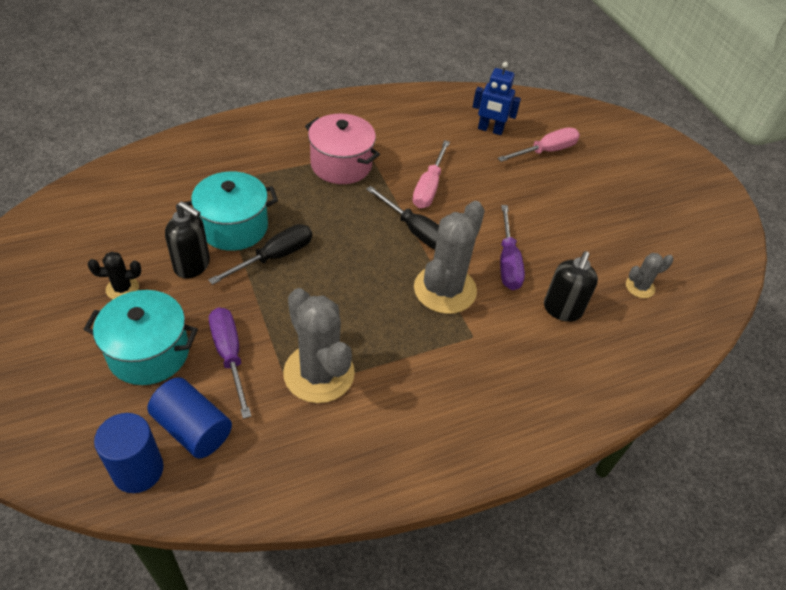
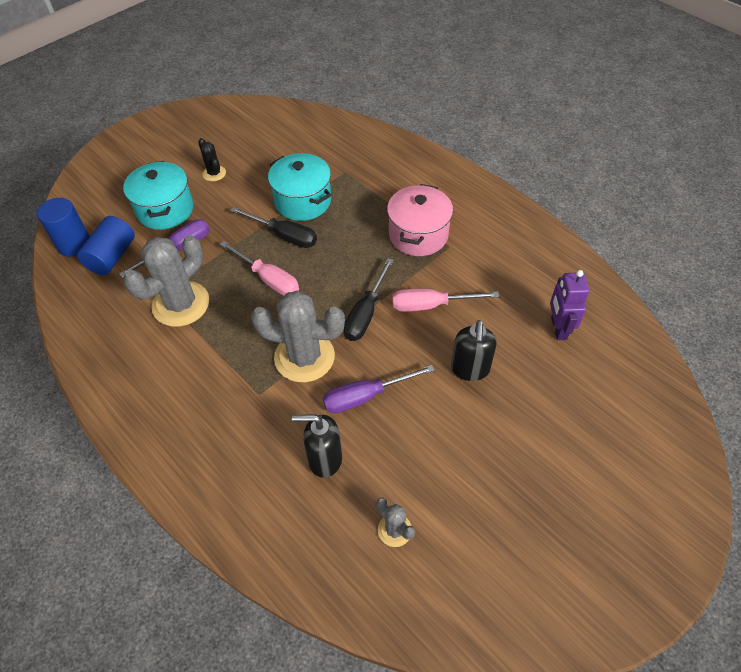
camera: 75 degrees right, 5 degrees up
black soap dispenser [165,201,210,279] -> black soap dispenser moved to [451,320,497,381]
blue robot [473,62,521,135] -> purple robot [550,270,590,340]
pink screwdriver [498,127,580,162] -> pink screwdriver moved to [220,241,299,296]

